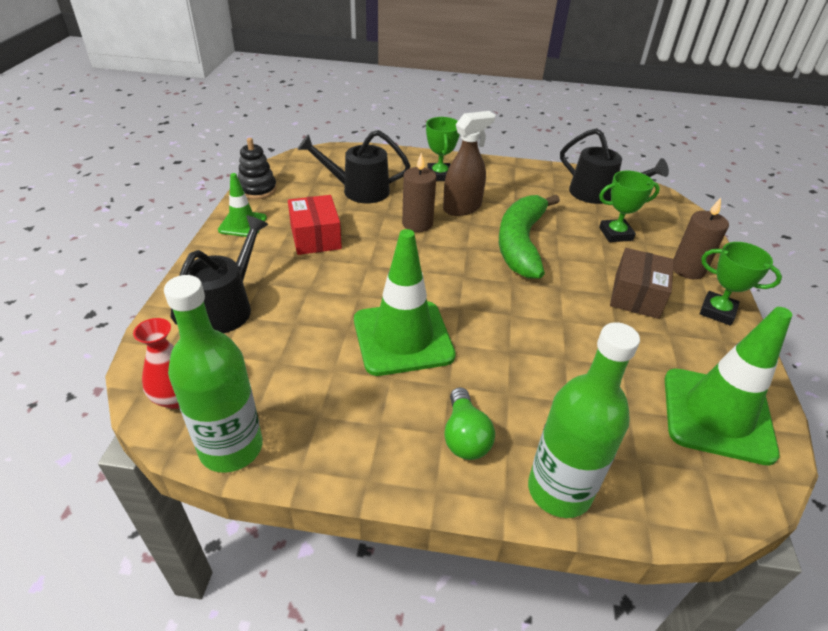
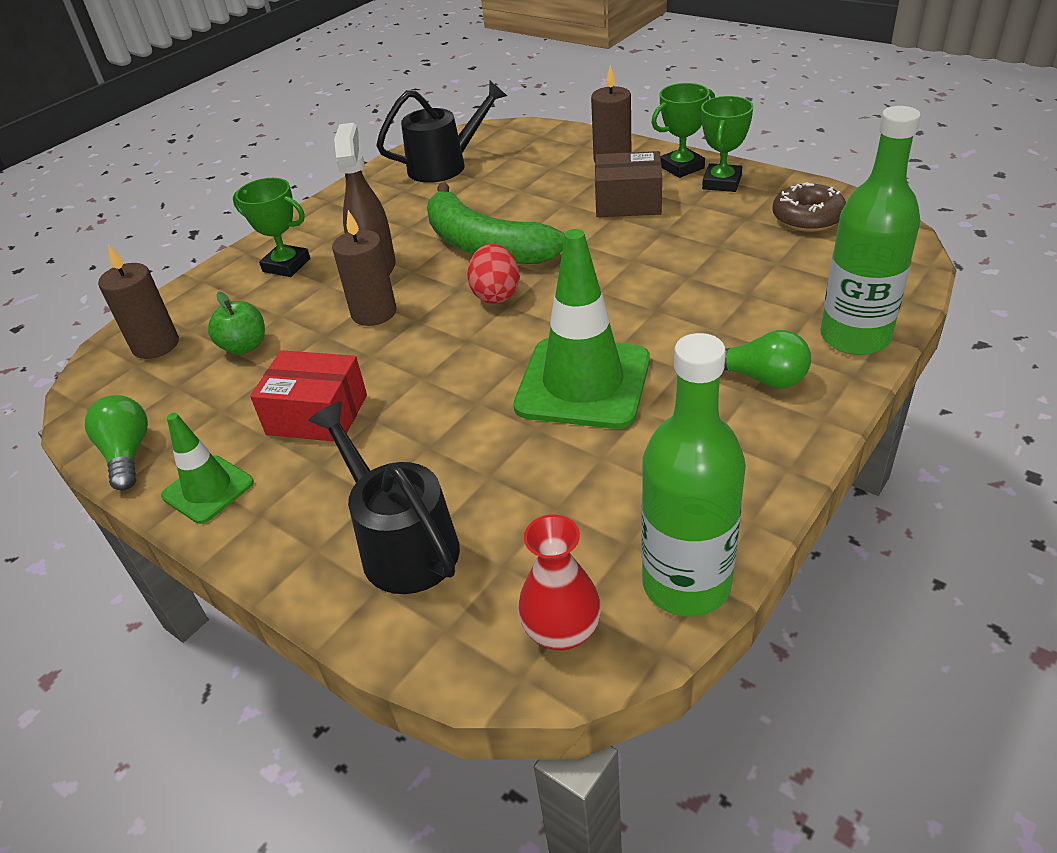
camera: 55 degrees left, 0 degrees up
black stacking toy [238,138,277,199] -> green light bulb [85,395,148,491]
black watering can [298,130,410,203] -> green apple [208,291,265,355]
green trophy [599,171,660,242] -> green trophy moved to [701,96,753,192]
brown box [610,248,674,319] -> brown box turned 45 degrees counterclockwise [595,151,662,217]
green traffic cone [665,307,792,466] -> brown donut [772,182,846,232]
none -> brown candle [98,245,179,359]
none -> red egg [467,244,520,304]

